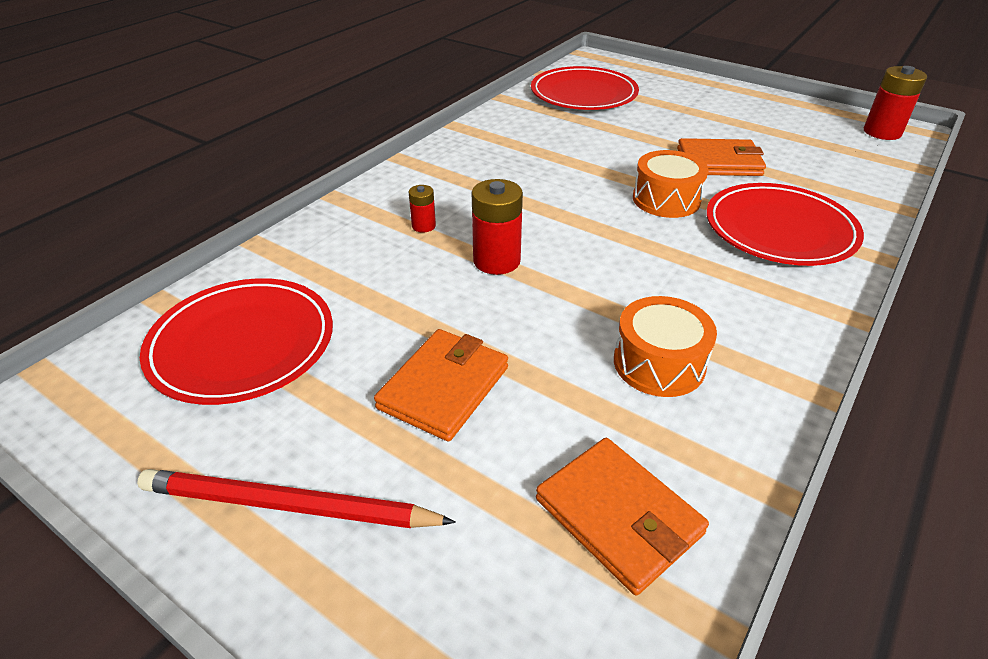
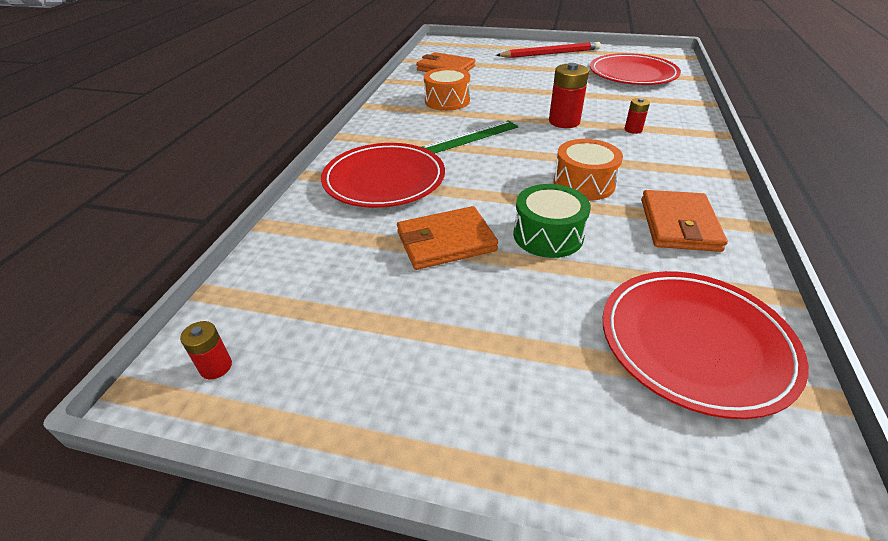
camera: 160 degrees right, 0 degrees up
orange wallet [374,329,508,442] -> orange wallet moved to [641,190,728,252]
orange drum [633,150,709,218] -> orange drum moved to [553,139,623,201]
red battery [864,66,927,140] -> red battery [180,321,232,379], size x0.54
none -> green ruler [422,120,518,154]
none -> green drum [513,184,591,258]

